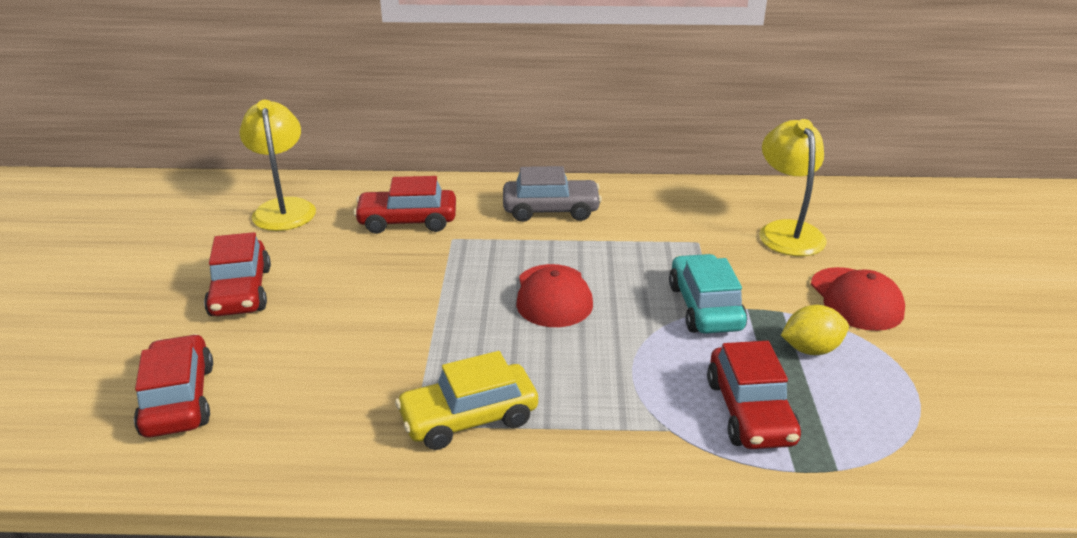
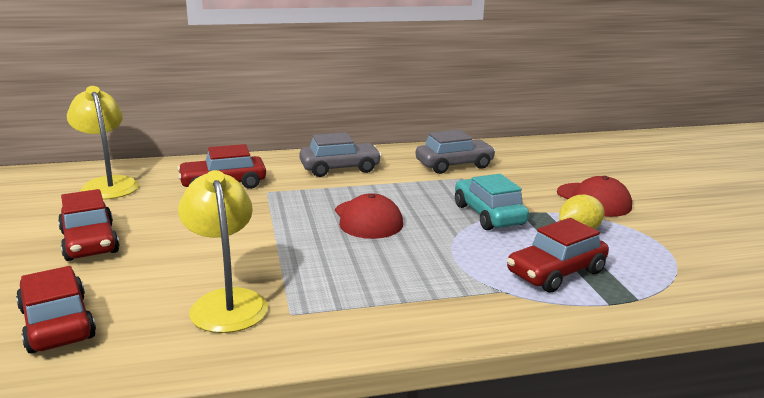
camera: 15 degrees left, 10 degrees down
yellow car [395,351,538,450] -> none
red car [707,341,801,449] -> red car turned 75 degrees clockwise [507,218,609,293]
yellow lamp [759,119,826,256] -> yellow lamp moved to [178,170,268,333]
none -> grey car [416,130,496,174]

